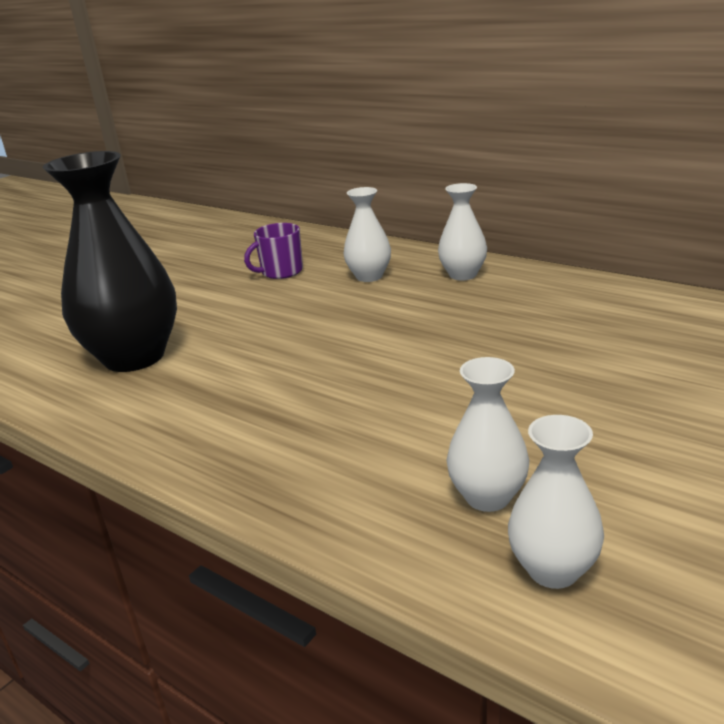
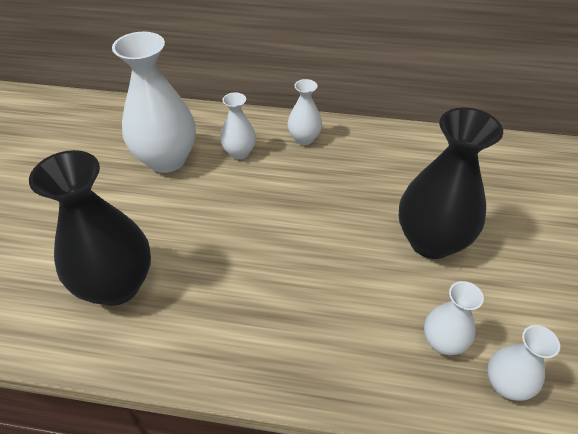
camera: 30 degrees left, 20 degrees up
purple mug [244,223,303,279] -> white vase [112,32,196,173]
none -> black vase [399,107,503,259]

